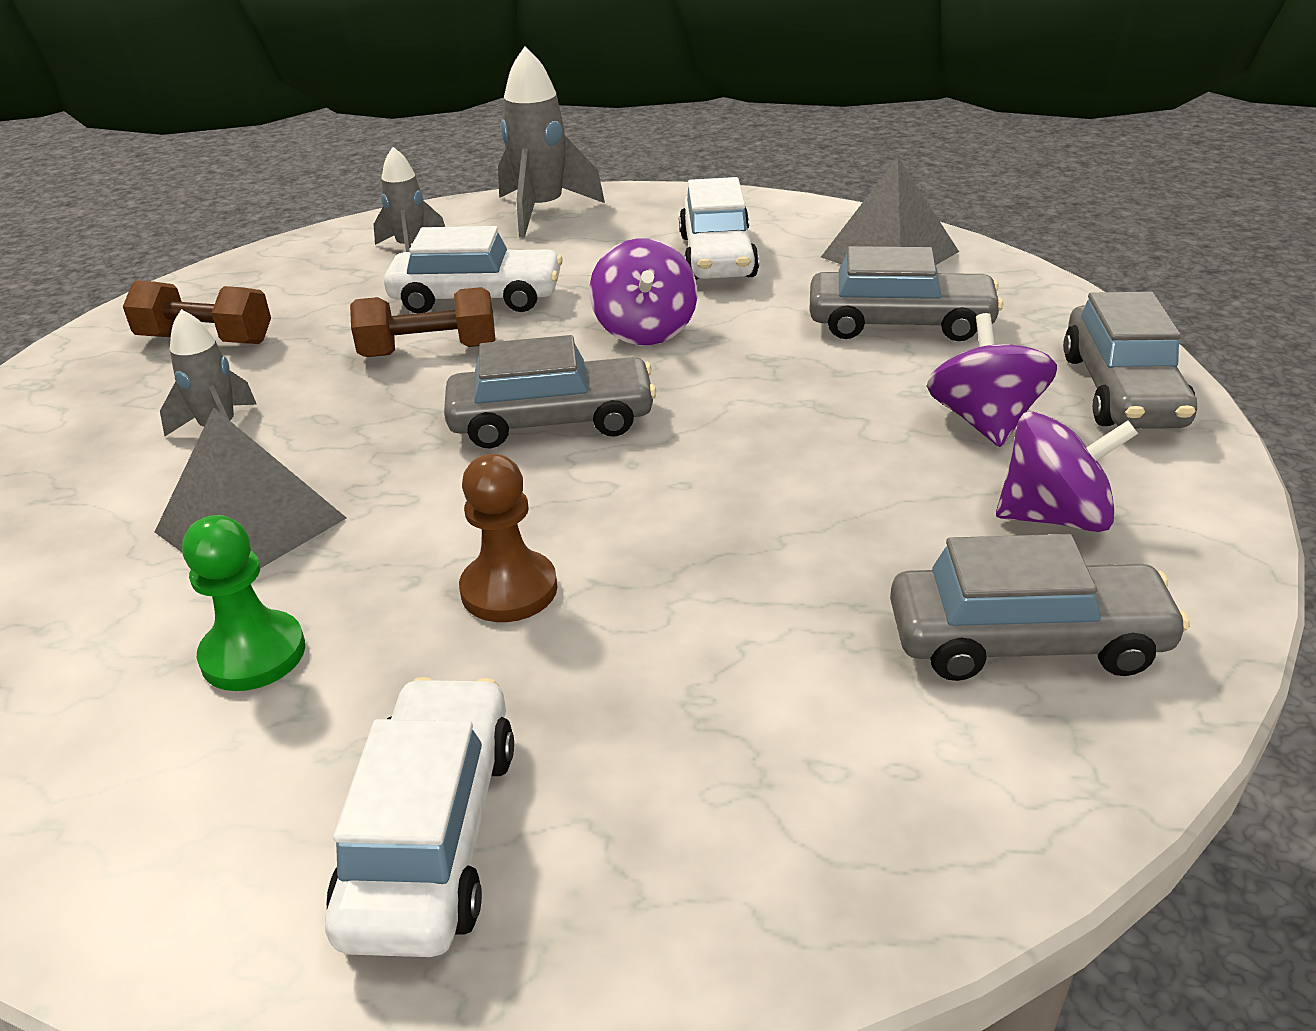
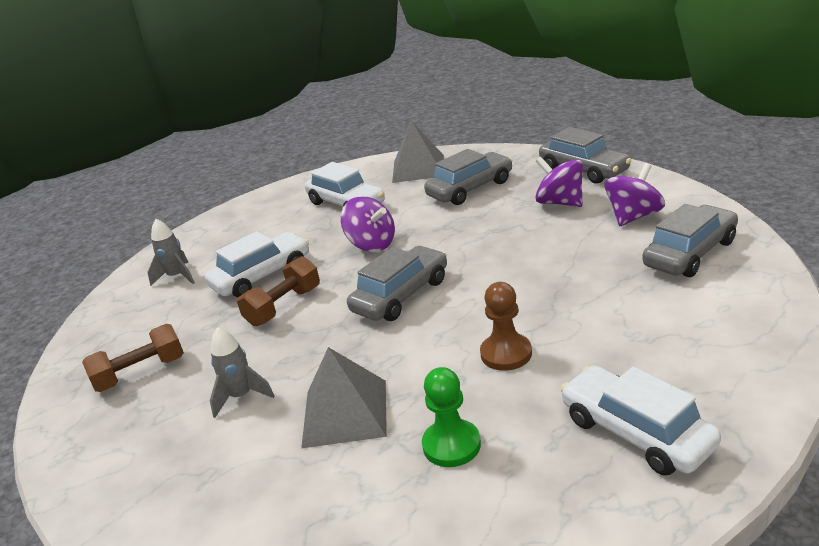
camera: 40 degrees left, 5 degrees down
grey rocket [498,46,605,238] -> none

